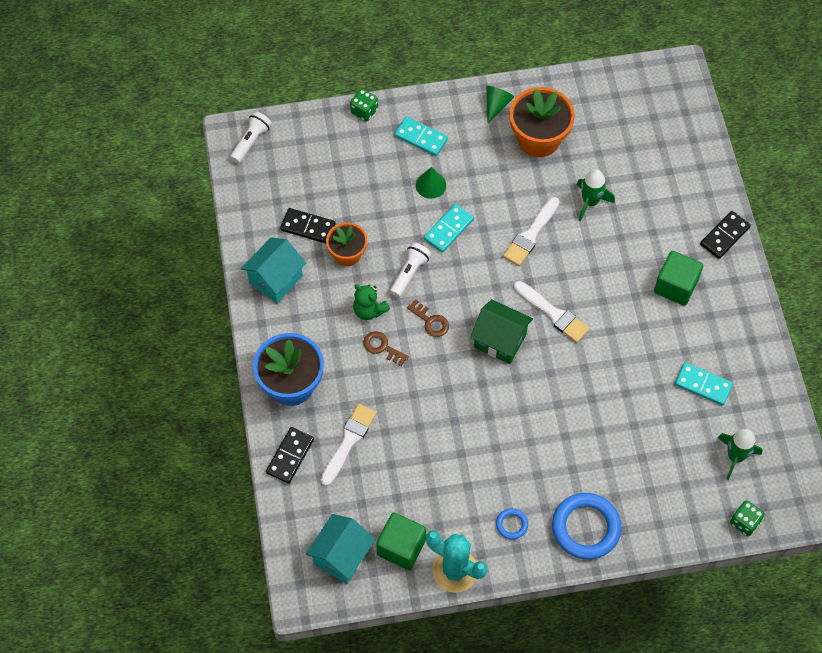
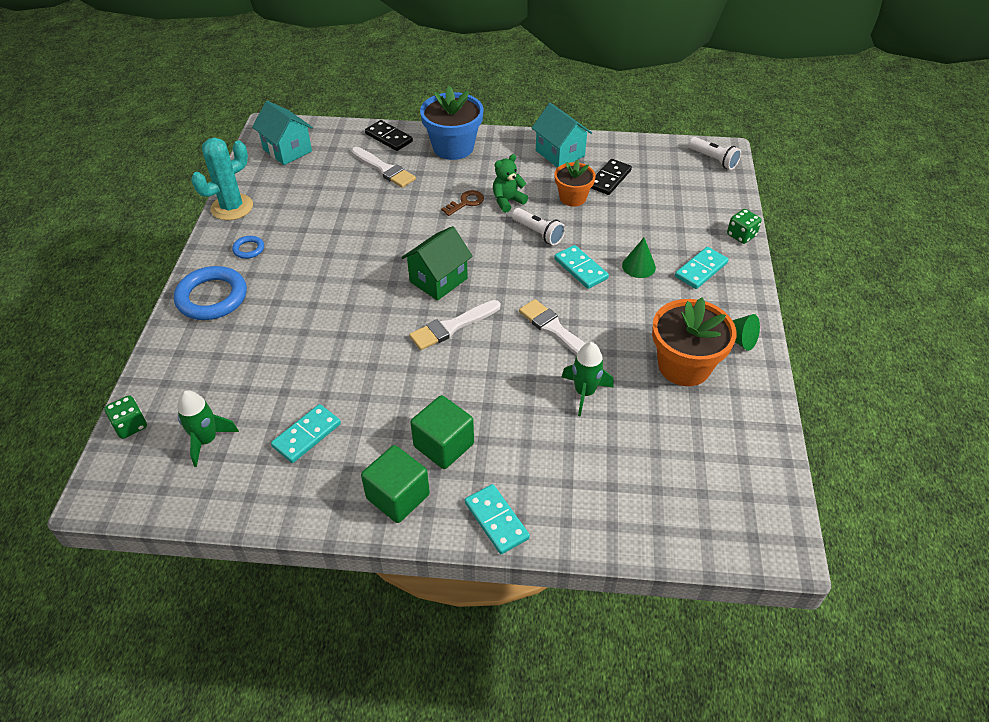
camera: 105 degrees right, 15 degrees down
green cube [376,513,426,570] -> green cube moved to [361,445,430,523]
brown key [407,299,449,337] -> none
black domino [700,211,751,259] -> turquoise domino [465,484,530,554]

